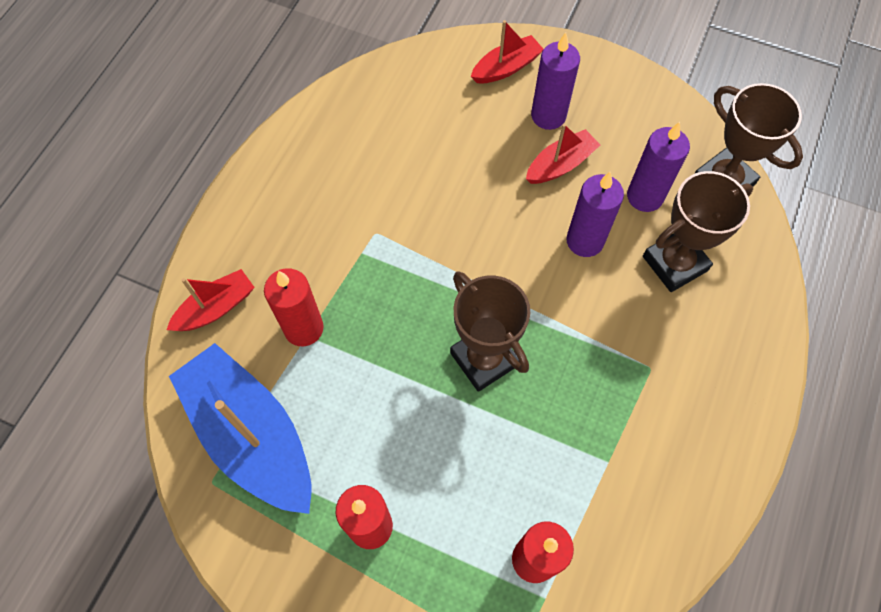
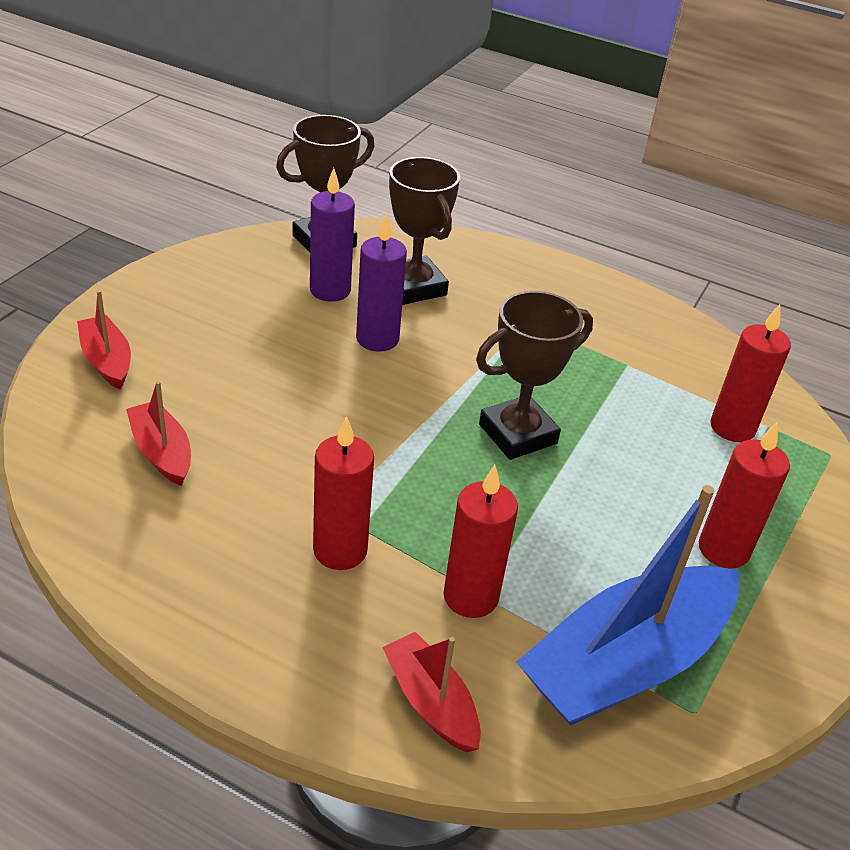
camera: 90 degrees left, 25 degrees down
red boat [526,124,600,184] -> red boat moved to [126,381,191,486]
purple candle [531,32,580,130] -> none
none -> red candle [313,416,374,570]

